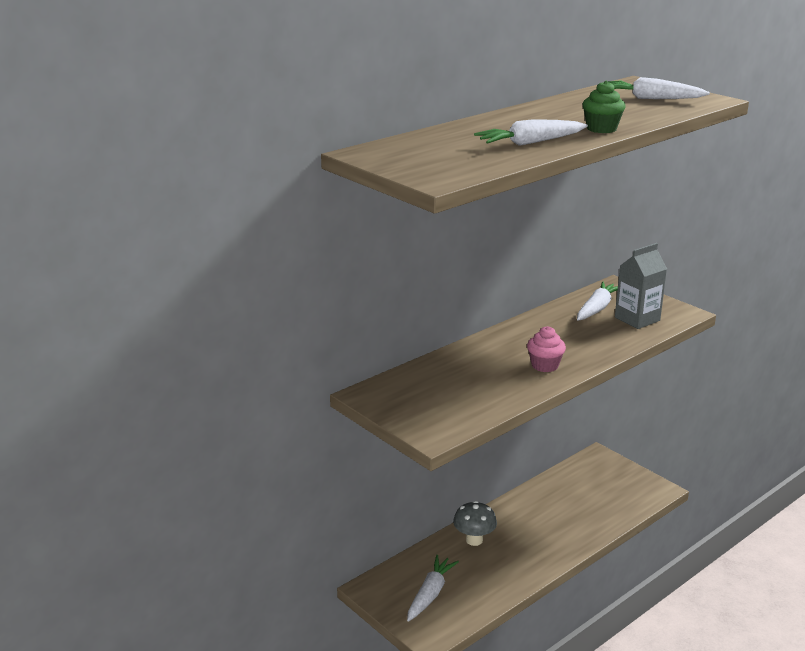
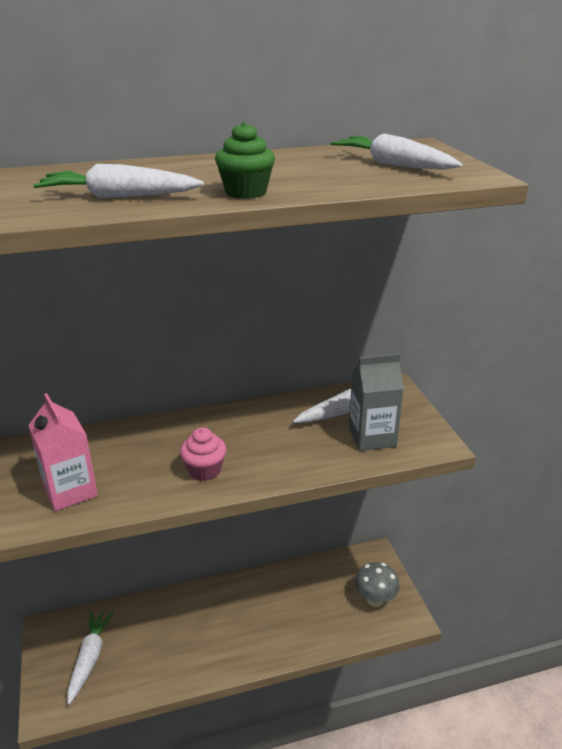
camera: 25 degrees right, 5 degrees up
white carrot [407,555,459,622] -> white carrot turned 45 degrees counterclockwise [67,611,114,705]
grey mushroom [453,501,497,546] -> grey mushroom moved to [355,562,400,607]
none -> pink carton [28,393,98,511]

